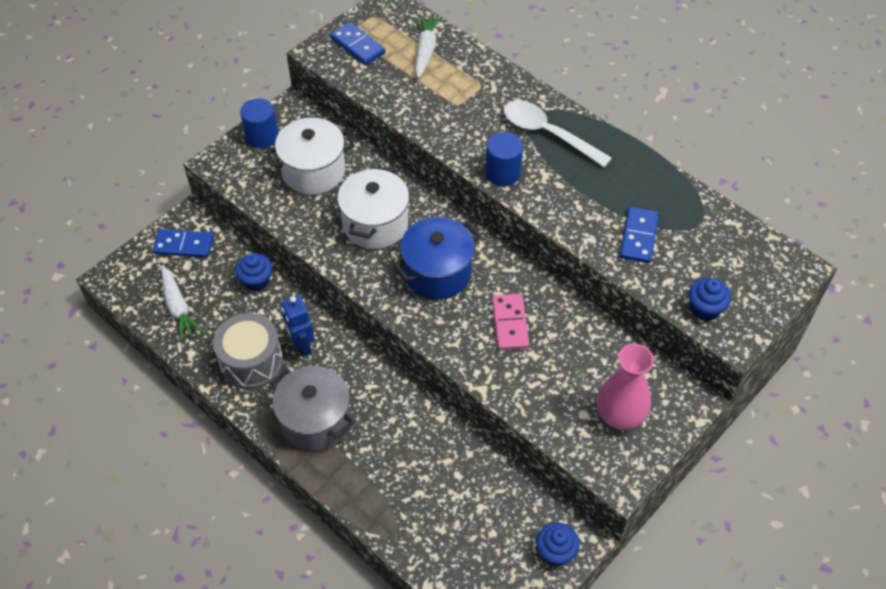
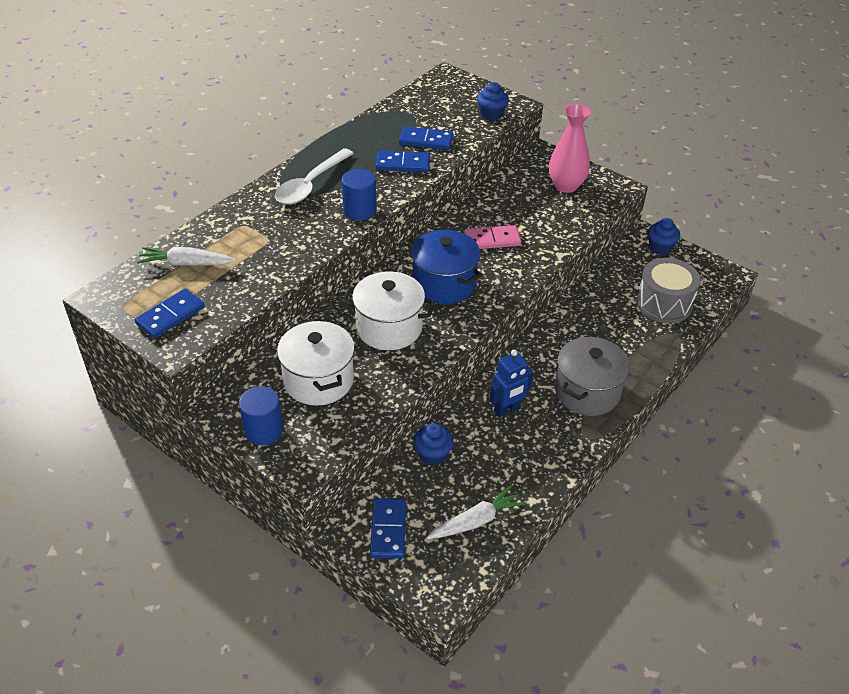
camera: 95 degrees left, 10 degrees down
grey drum [213,313,283,389] -> grey drum moved to [636,258,701,323]
none -> blue domino [376,151,430,172]

